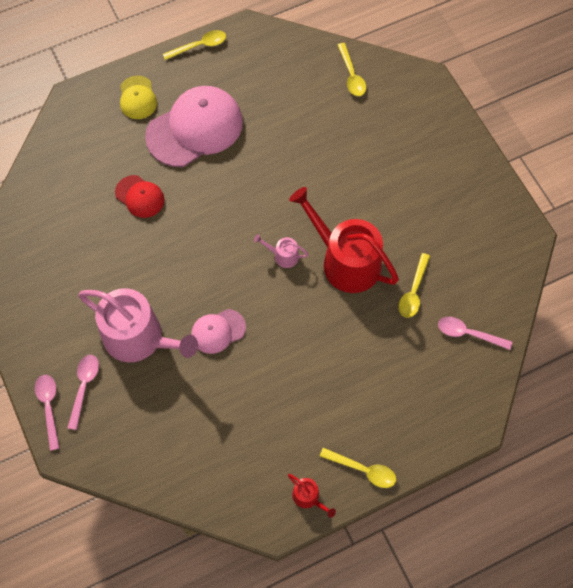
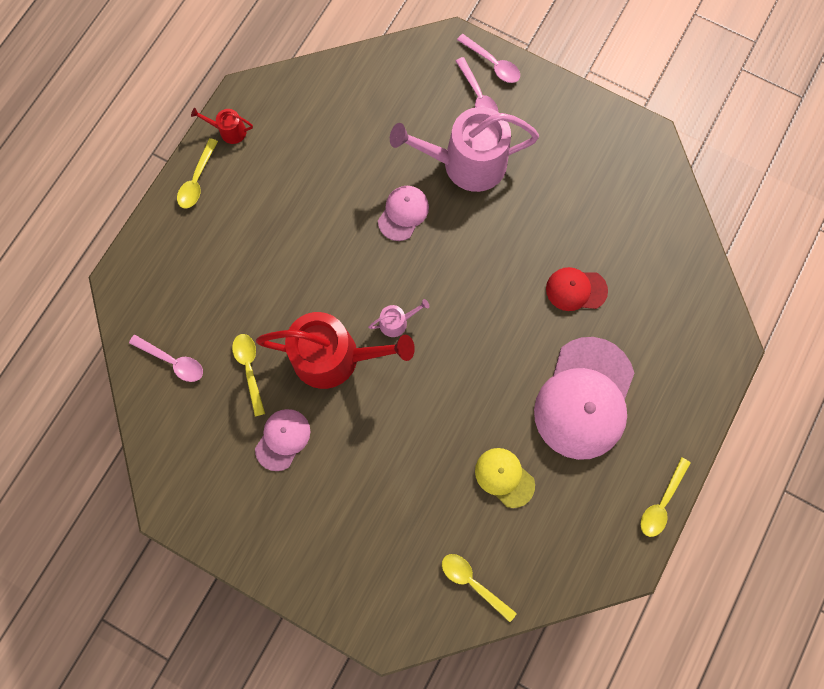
camera: 145 degrees right, 10 degrees up
yellow cap [120,76,157,119] -> yellow cap moved to [475,448,535,508]
yellow spoon [320,448,396,488] -> yellow spoon turned 60 degrees counterclockwise [177,138,218,209]
pink spoon [438,317,512,350] -> pink spoon turned 45 degrees clockwise [129,334,203,382]
none -> pink cap [255,409,310,471]

